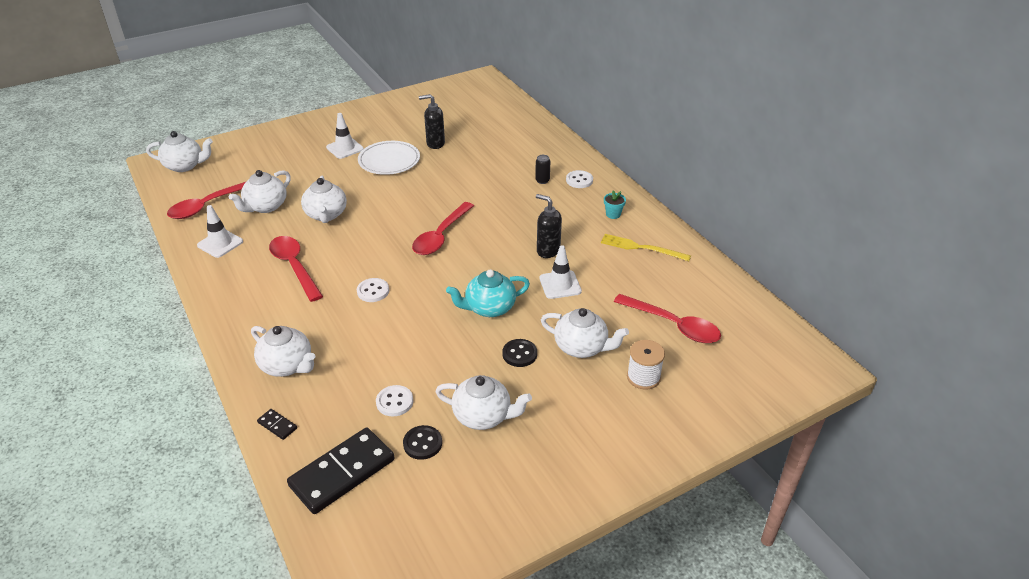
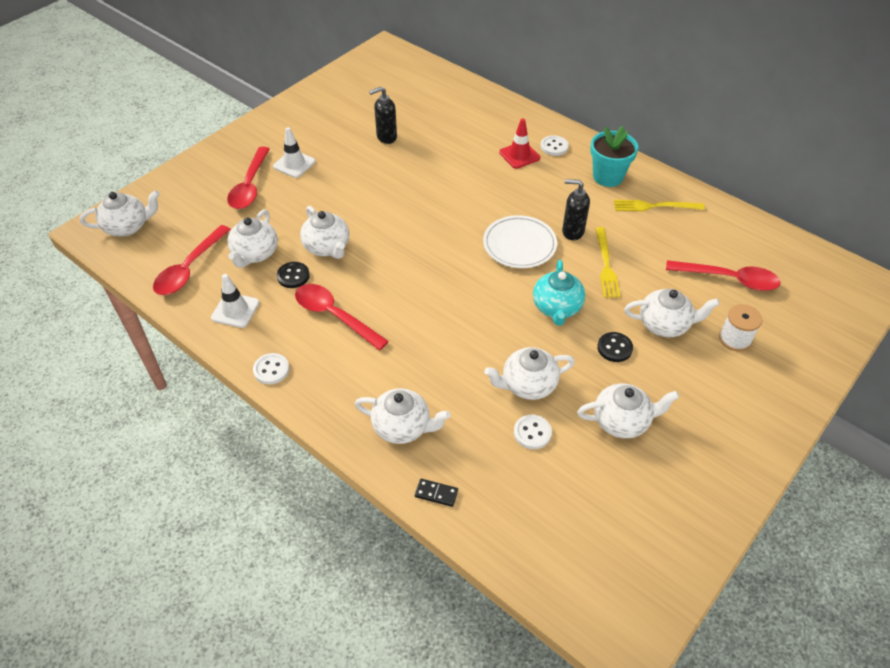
camera: 20 degrees left, 10 degrees up
black domino [287,428,394,514] -> none
white button [357,278,389,302] -> white button moved to [253,353,289,384]
white plate [358,141,420,175] -> white plate moved to [483,215,557,268]
black button [403,425,442,460] -> black button moved to [277,262,310,288]
red spoon [412,202,474,255] -> red spoon moved to [227,147,270,209]
turquoise teapot [446,270,530,317] -> turquoise teapot turned 45 degrees counterclockwise [533,260,585,326]
black can [535,155,550,184] -> red traffic cone [499,118,540,169]
white traffic cone [539,245,582,299] -> yellow fork [595,227,621,298]
turquoise flower pot [604,190,626,219] -> turquoise flower pot [590,126,638,187], size x2.06
none -> white teapot [484,347,575,400]

